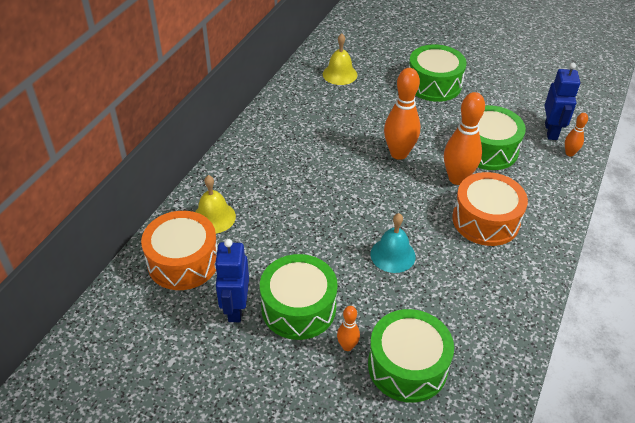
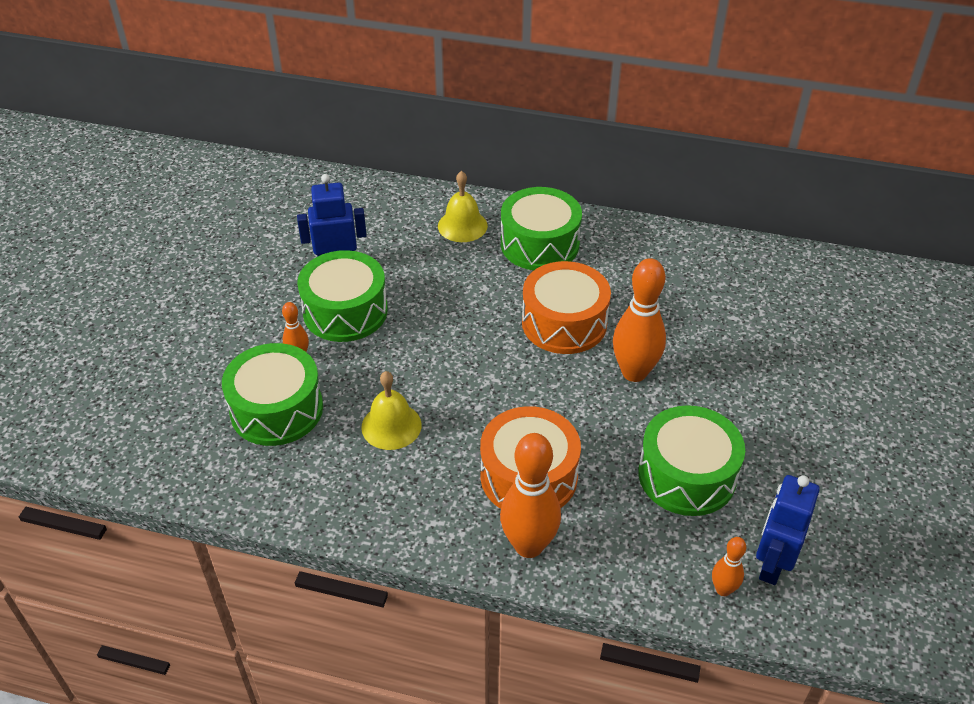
camera: 80 degrees right, 0 degrees up
orange drum [141,211,218,290] -> orange drum moved to [522,261,611,354]
yellow bell [323,33,358,85] -> yellow bell moved to [361,371,422,450]
turquoise bell [371,213,416,273] -> none
green drum [409,44,467,102] -> green drum moved to [501,187,582,270]
orange bowling pin [444,92,485,185] -> orange bowling pin moved to [500,433,561,558]
blue robot [545,63,580,140] -> blue robot turned 120 degrees clockwise [756,475,820,585]

